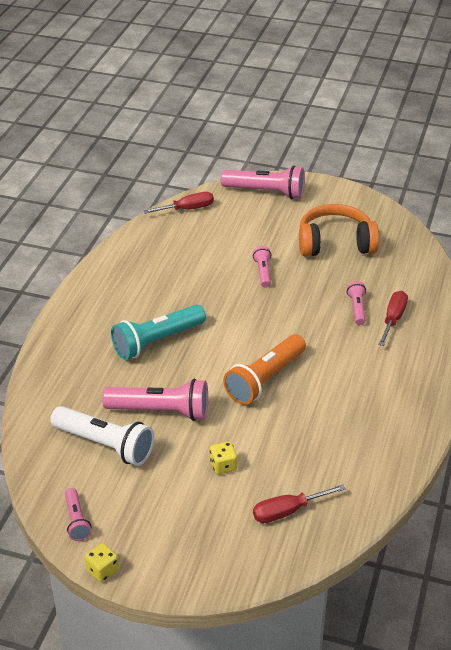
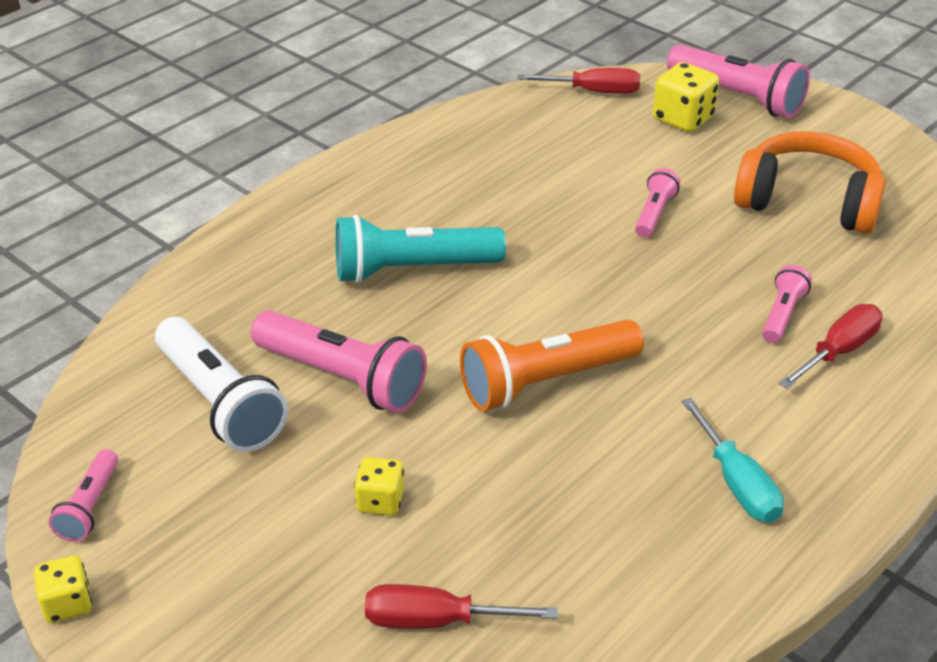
camera: 25 degrees right, 0 degrees up
none -> yellow dice [653,62,719,132]
none -> turquoise screwdriver [682,398,784,523]

